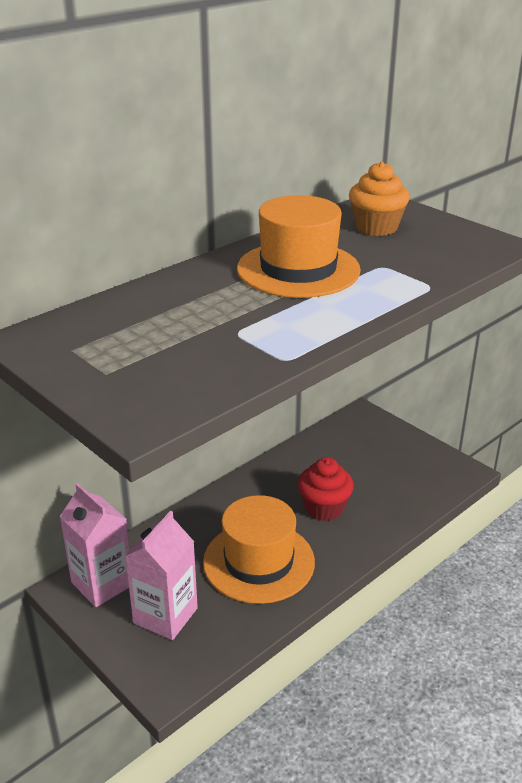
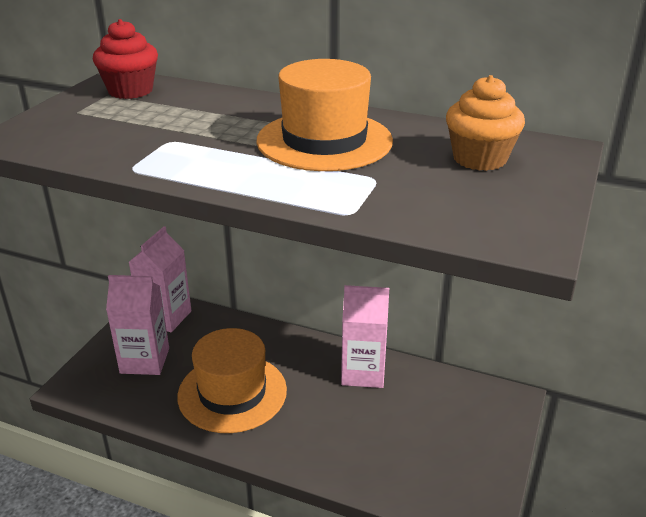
camera: 65 degrees right, 0 degrees up
red cupcake [298,457,354,521] -> red cupcake moved to [93,19,158,99]
none -> pink carton [341,285,389,388]

